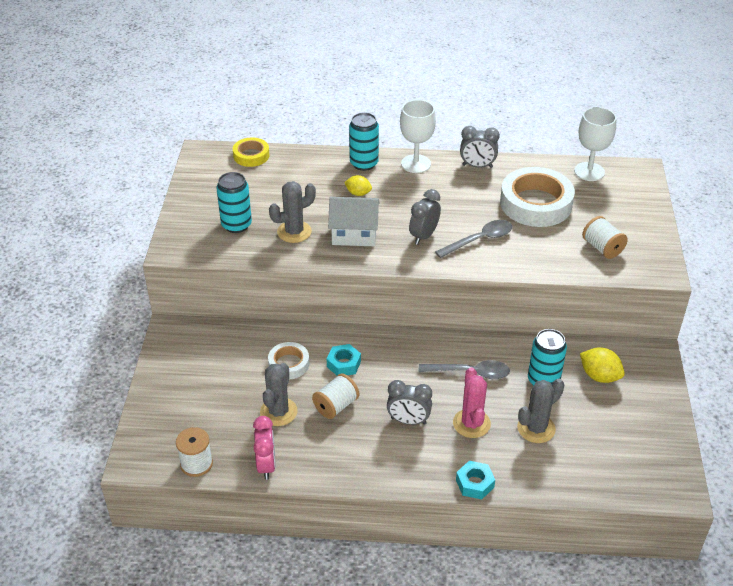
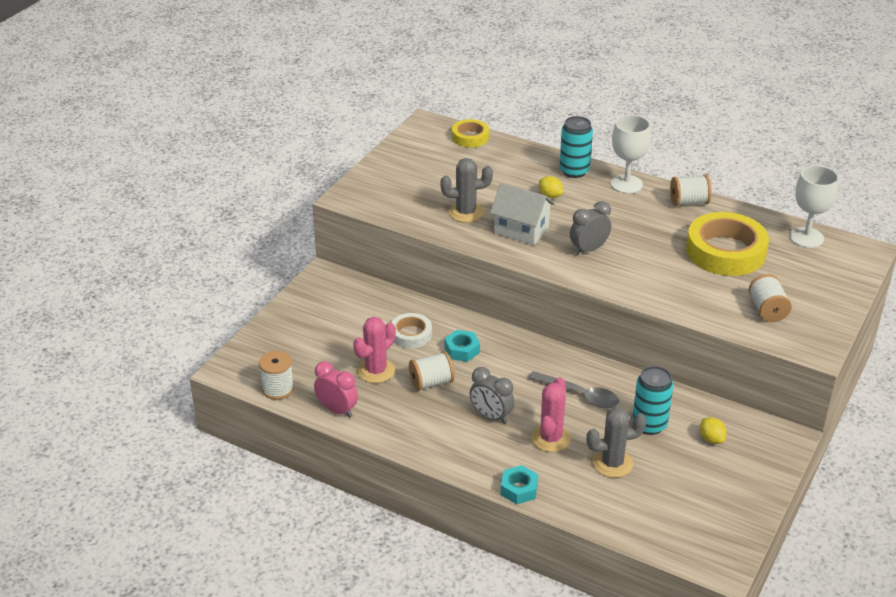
camera: 25 degrees right, 5 degrees down
turquoise can [217,172,252,233] -> none
pink clock [253,416,276,480] -> pink clock turned 75 degrees counterclockwise [314,361,358,418]
grey cactus [260,363,298,426] -> pink cactus [353,317,396,383]
grey spoon [435,220,512,258] -> none
grey clock [460,126,500,168] -> white spool [670,175,712,206]
white tape [500,167,575,227] -> yellow tape [686,212,769,276]
yellow lemon [580,348,625,383] -> yellow lemon [700,417,727,444], size x0.66

